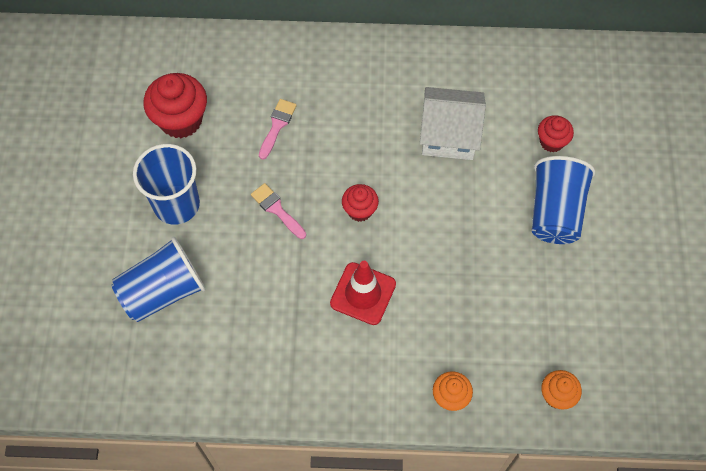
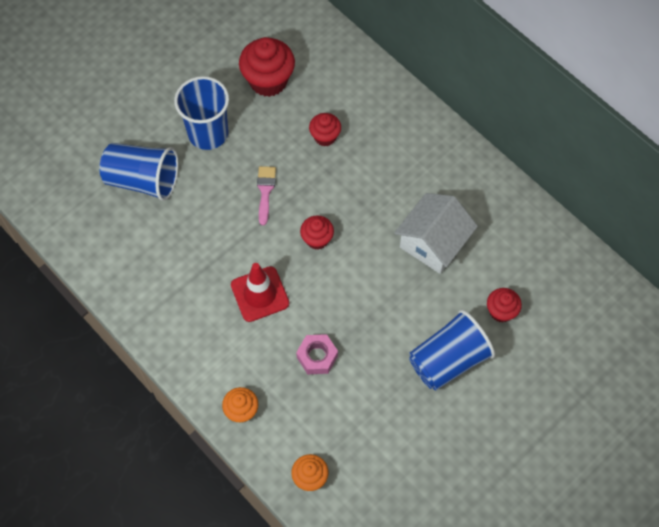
camera: 45 degrees right, 0 degrees up
pink brush [259,99,297,160] -> red cupcake [309,113,341,147]
white house [420,87,486,160] -> white house turned 75 degrees clockwise [394,193,478,274]
none -> pink nut [296,334,338,374]

